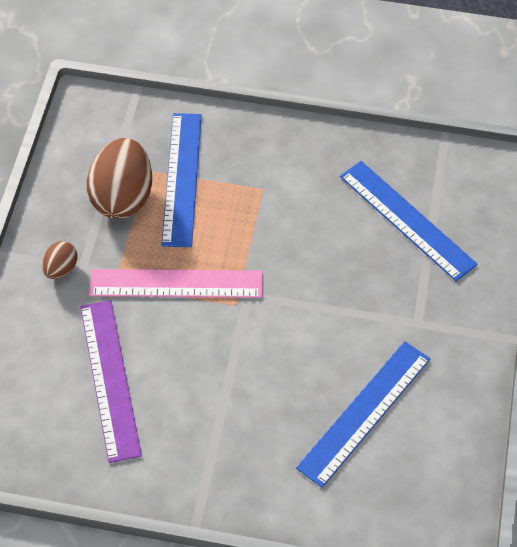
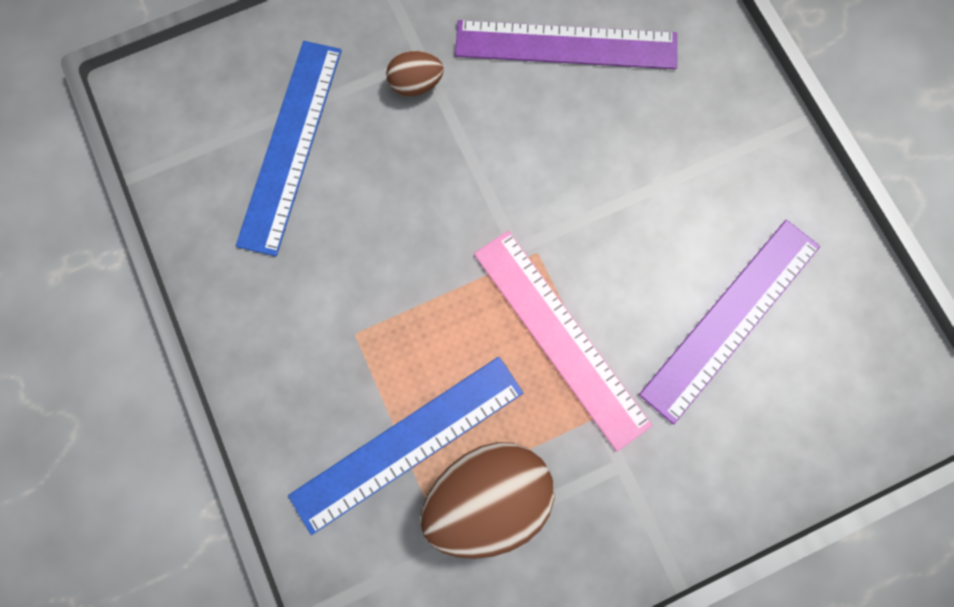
camera: 125 degrees left, 20 degrees up
brown egg [42,241,78,279] -> brown egg moved to [386,51,444,96]
blue ruler [296,341,430,488] -> purple ruler [455,20,677,69]

